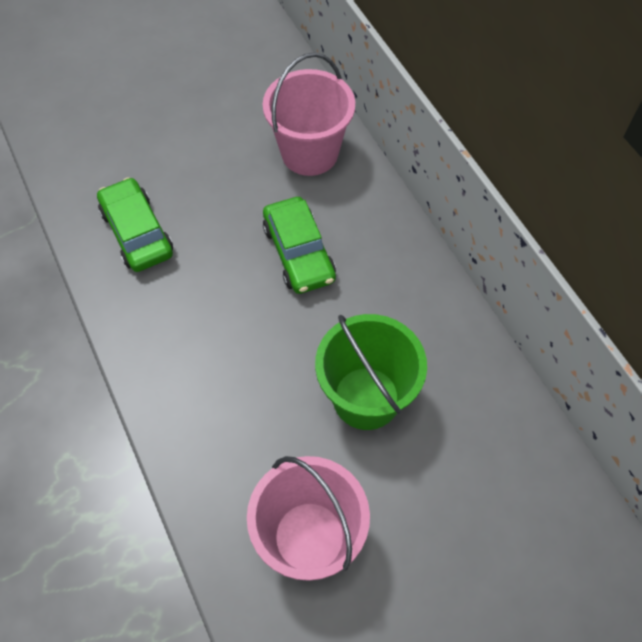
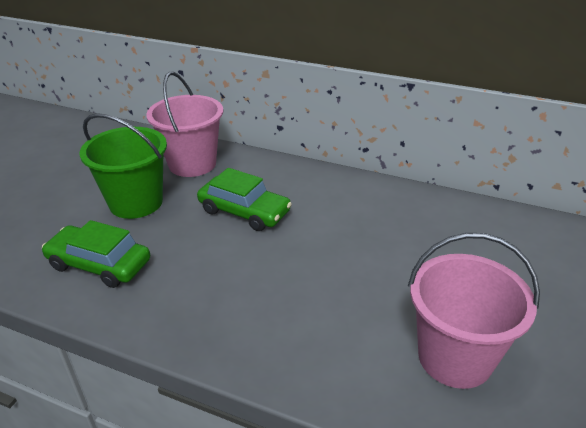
camera: 40 degrees left, 25 degrees down
green bucket [315,314,427,430] -> green bucket moved to [80,113,167,219]

